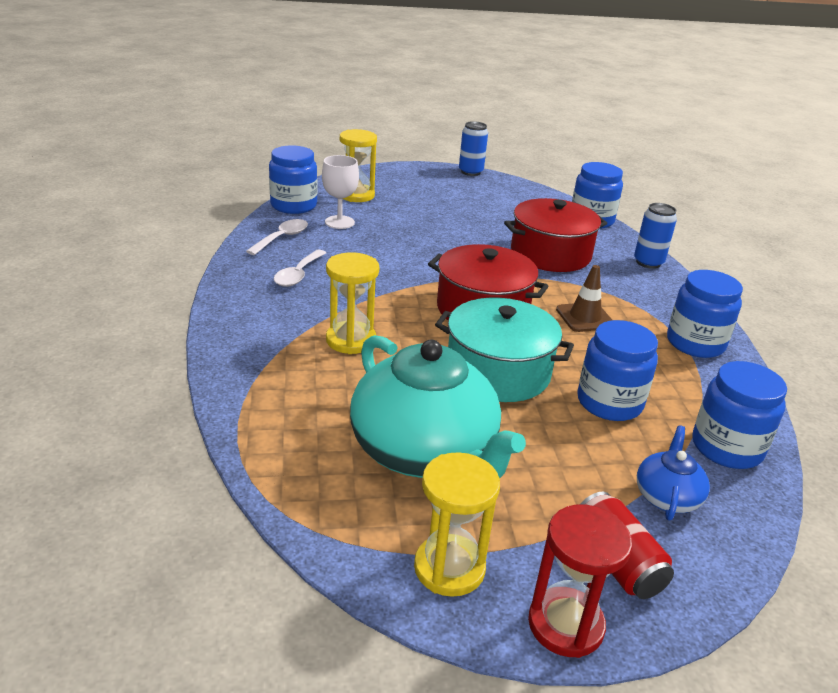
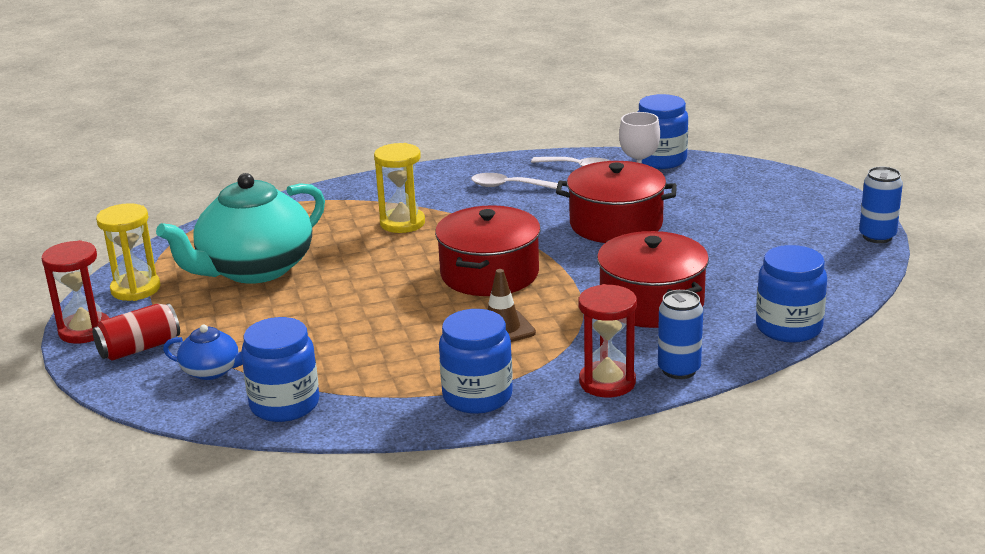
camera: 85 degrees right, 5 degrees down
yellow hourglass [340,129,377,202] -> none
turquoise pot [435,298,574,402] -> none
blue jar [577,320,658,421] -> none
none -> red pot [556,161,677,243]
none -> red hourglass [579,284,637,397]

